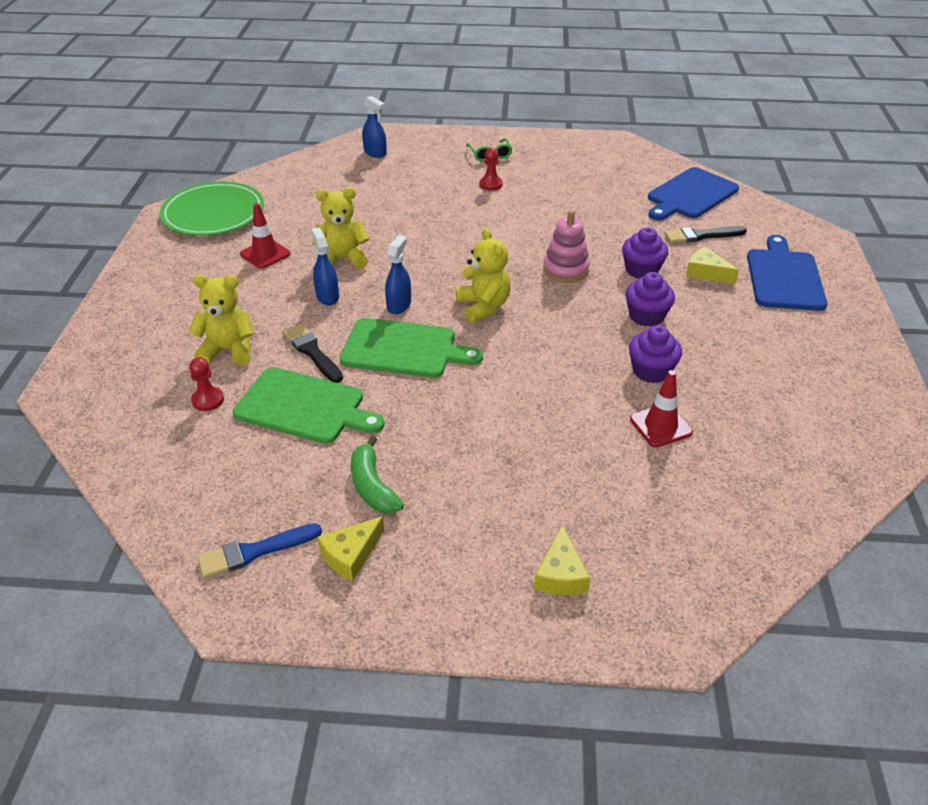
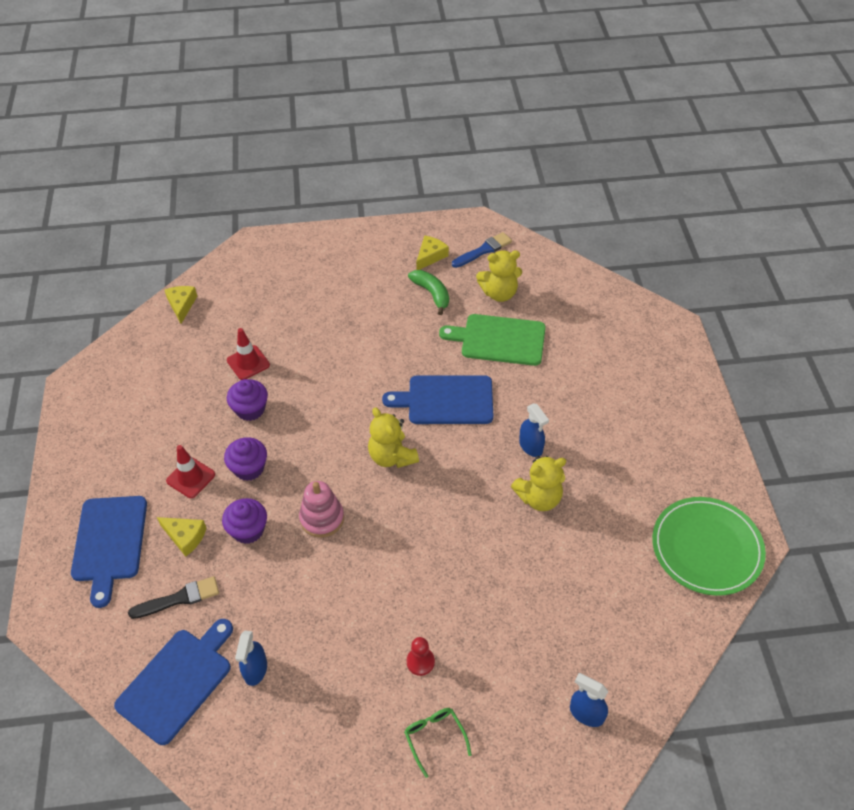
camera: 170 degrees right, 10 degrees up
yellow teddy bear [189,275,254,366] -> yellow teddy bear moved to [476,250,522,302]
red pawn [189,357,224,411] -> none
red traffic cone [240,203,291,269] -> red traffic cone moved to [166,445,215,498]
black brush [283,324,343,383] -> none
green cutting board [340,318,483,378] -> blue cutting board [382,375,493,424]
blue spray bottle [385,235,411,314] -> blue spray bottle moved to [235,631,267,686]
yellow cheese [534,525,590,595] -> yellow cheese moved to [165,286,197,324]

